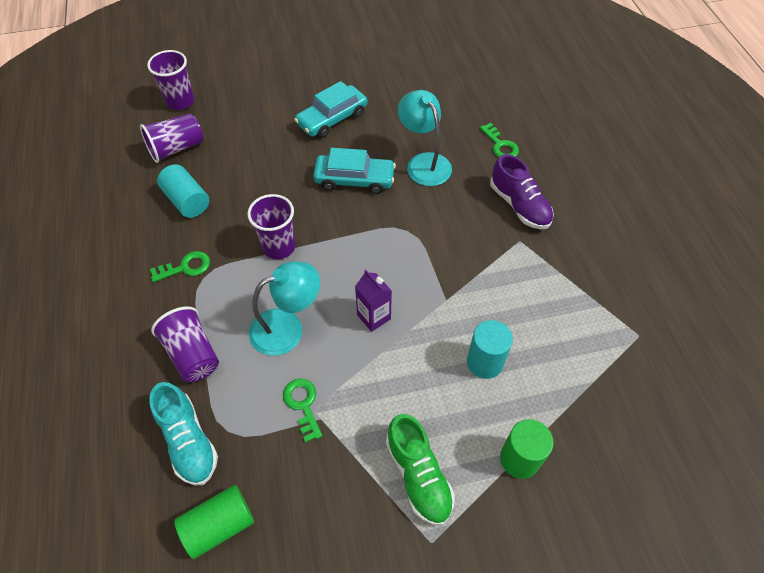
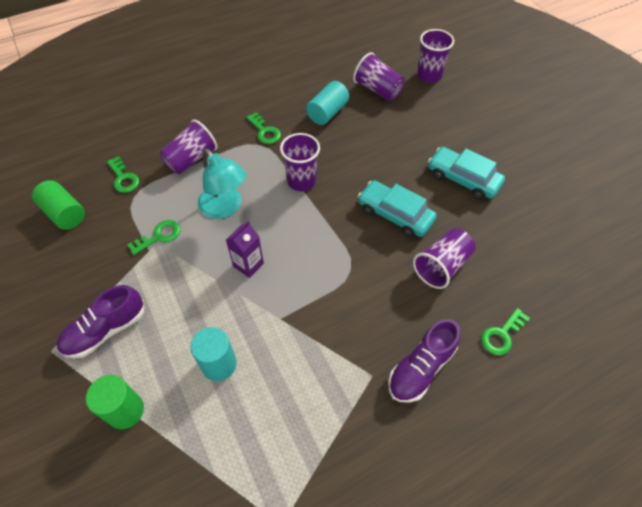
camera: 75 degrees right, 0 degrees up
turquoise shoe [149,382,218,486] -> green key [107,156,139,193]
turquoise car [313,148,396,194] -> turquoise car turned 135 degrees clockwise [358,180,437,238]
green shoe [386,414,455,525] -> purple shoe [56,285,144,358]
turquoise lamp [398,90,452,186] -> purple cup [413,228,475,289]

